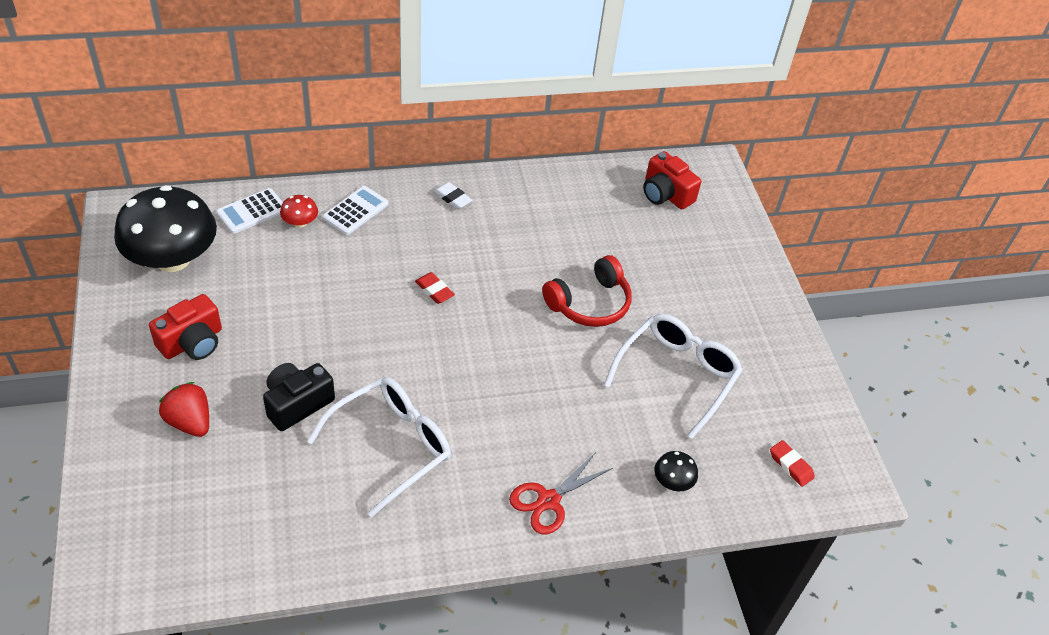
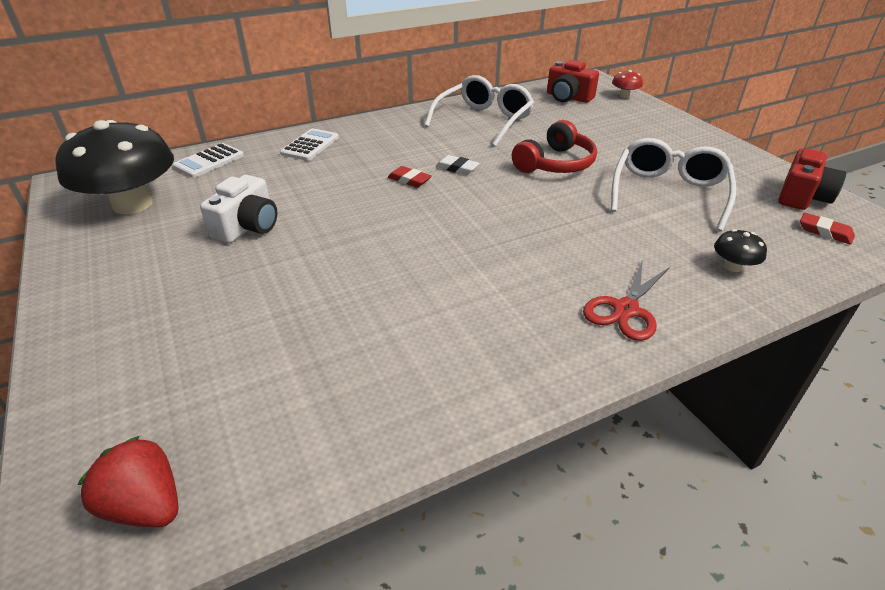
camera: 10 degrees left, 10 degrees down
red camera [149,294,222,360] -> red camera moved to [778,148,846,210]
red strawberry [159,382,209,437] -> red strawberry moved to [78,436,178,527]
black camera [263,363,335,431] -> none
red mushroom [280,195,318,228] -> red mushroom moved to [612,70,643,98]
white glasses [308,377,451,517] -> white glasses moved to [424,75,534,147]
white eraser [434,182,472,209] -> white eraser moved to [436,155,480,175]
none -> white camera [200,175,278,243]

